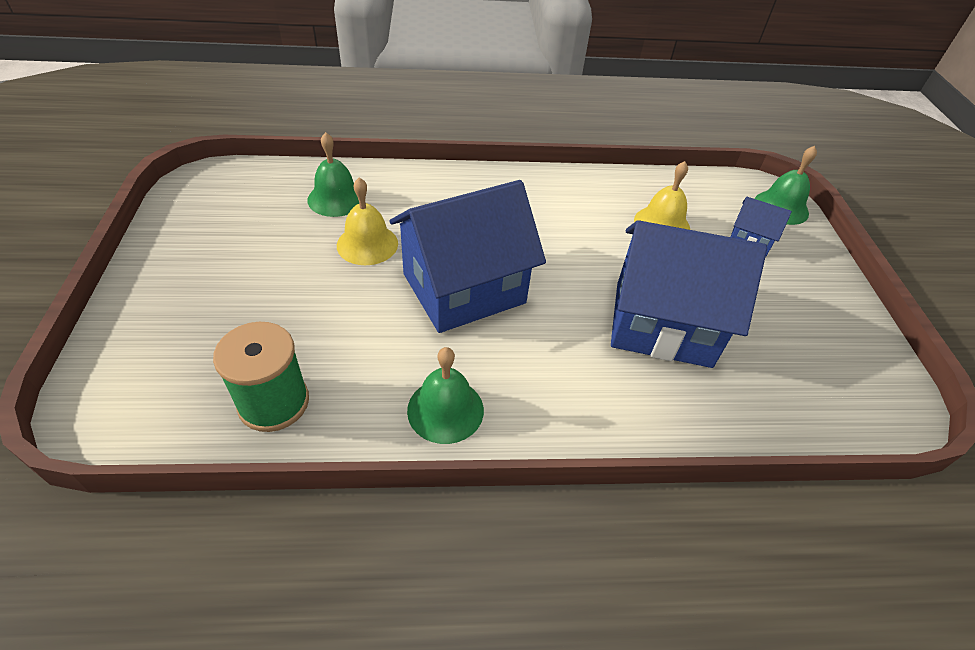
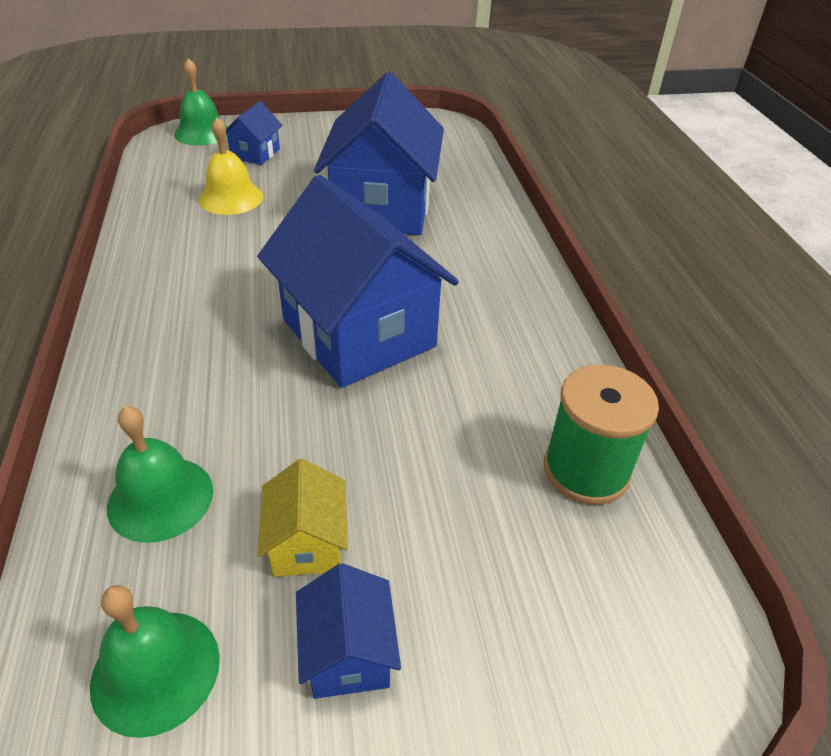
camera: 95 degrees left, 5 degrees down
yellow bell [337,177,398,265] -> none
green bell [407,347,484,444] -> green bell moved to [90,585,220,738]
none -> yellow house [258,459,348,577]
none -> blue house [296,563,401,699]

